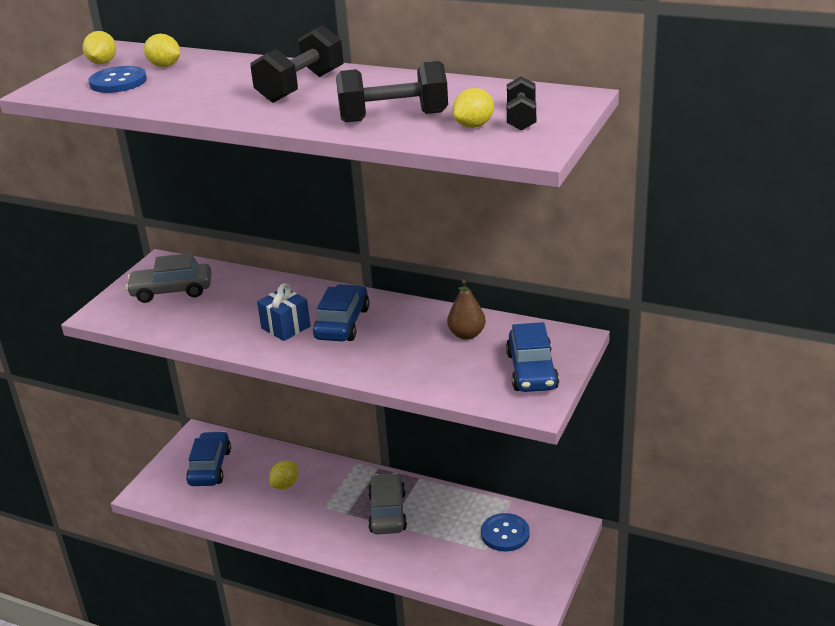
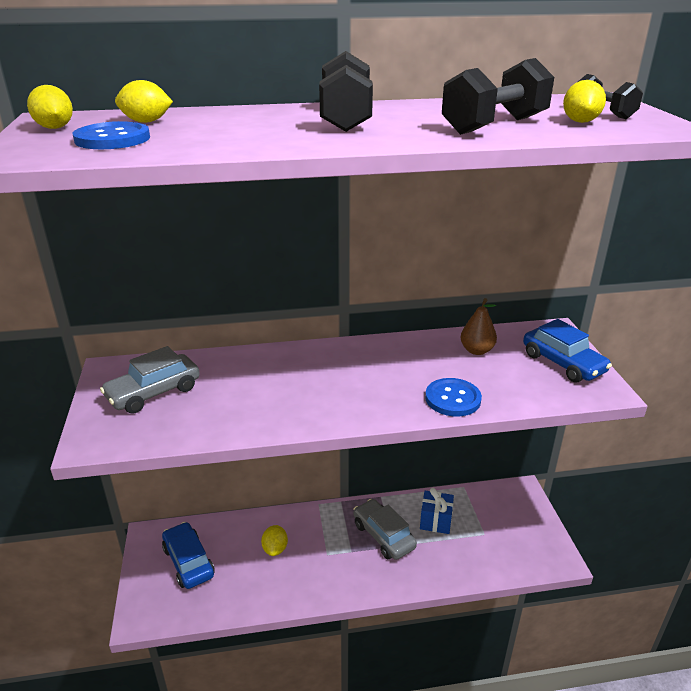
camera: 35 degrees left, 0 degrees up
blue gift [257,283,311,341] -> blue gift moved to [420,488,454,534]
blue car [313,284,369,341] -> none
blue button [481,513,530,552] -> blue button moved to [425,378,482,417]

